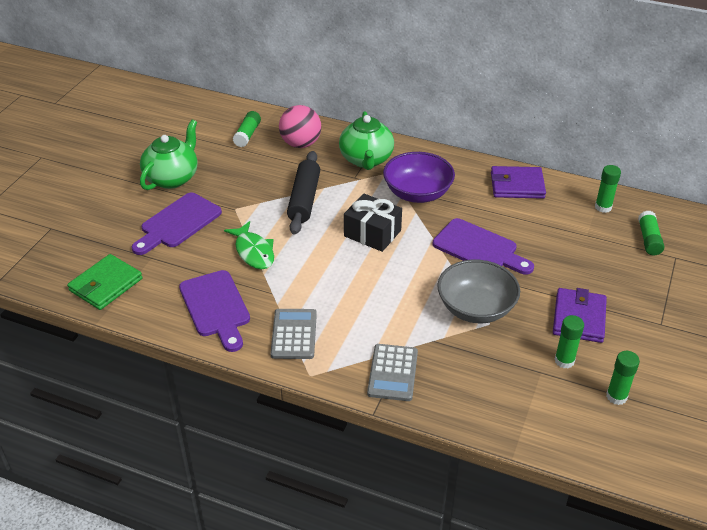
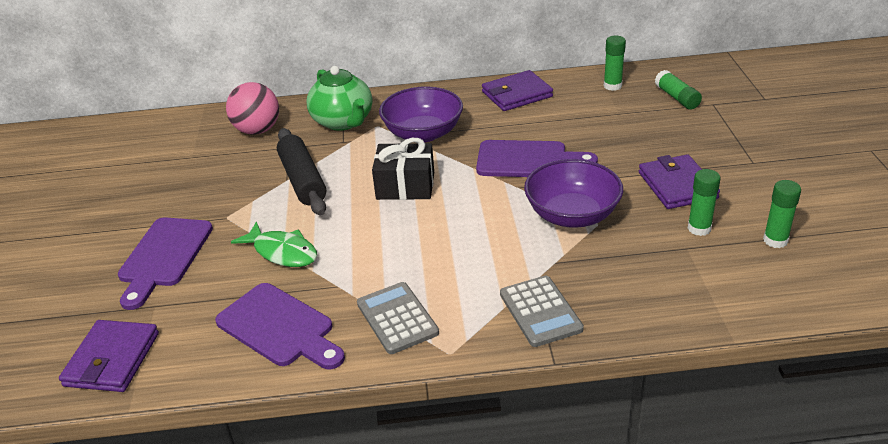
camera: 25 degrees left, 5 degrees down
green wallet [67,254,143,310] -> purple wallet [59,320,159,392]
green teapot [140,119,198,190] -> none
green glue stick [233,111,261,147] -> none
grey bowl [437,260,520,323] -> purple bowl [524,159,623,228]

